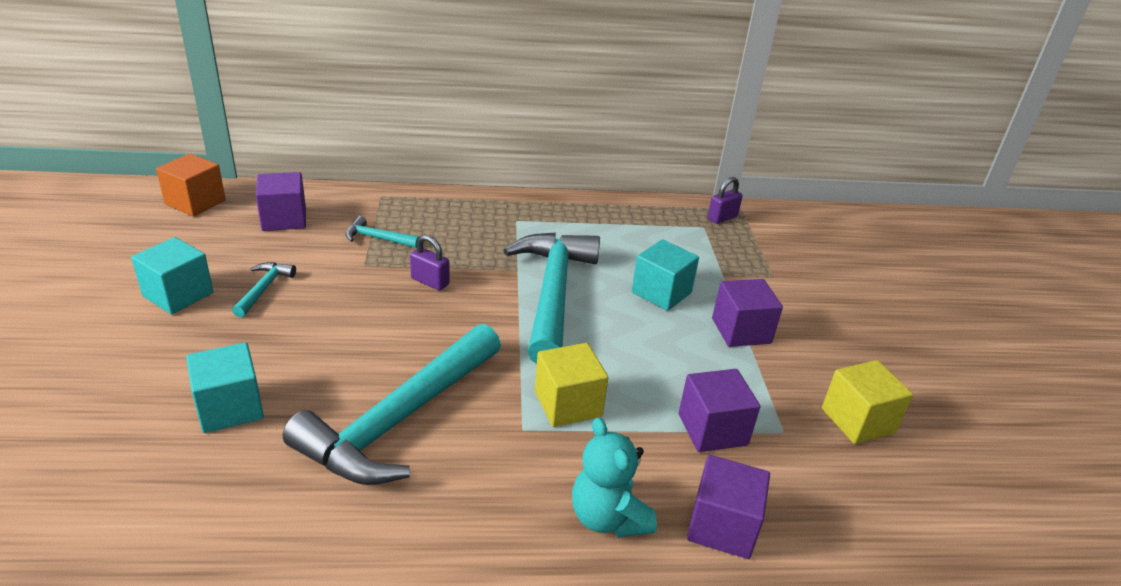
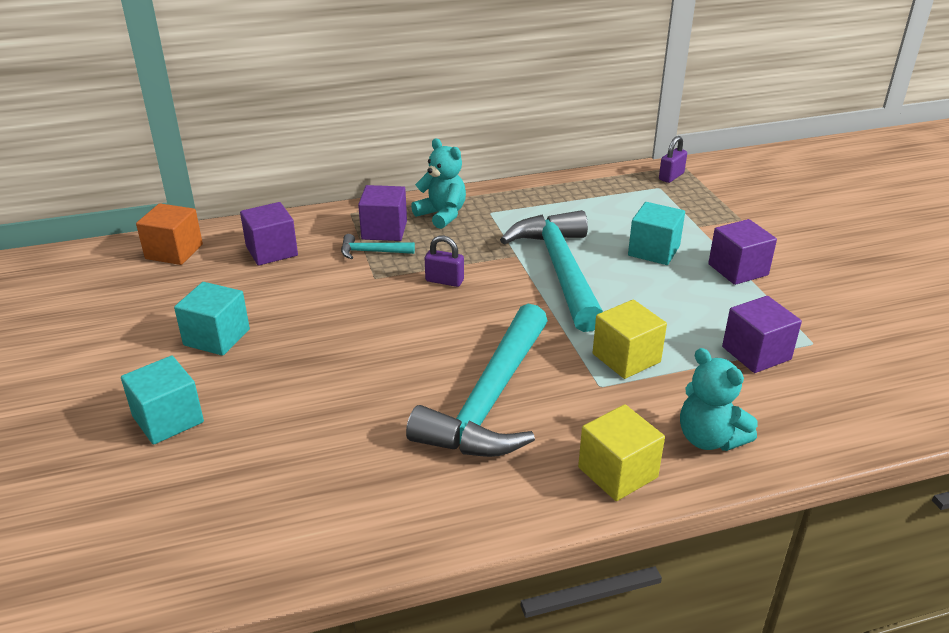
camera: 10 degrees left, 0 degrees up
turquoise cube [186,342,264,433] -> turquoise cube moved to [121,356,204,445]
turquoise hammer [232,262,296,318] -> none
purple cube [687,455,770,559] -> purple cube moved to [358,185,407,241]
yellow cube [822,360,913,444] -> yellow cube moved to [578,404,665,501]
none -> turquoise teddy bear [411,138,466,229]

